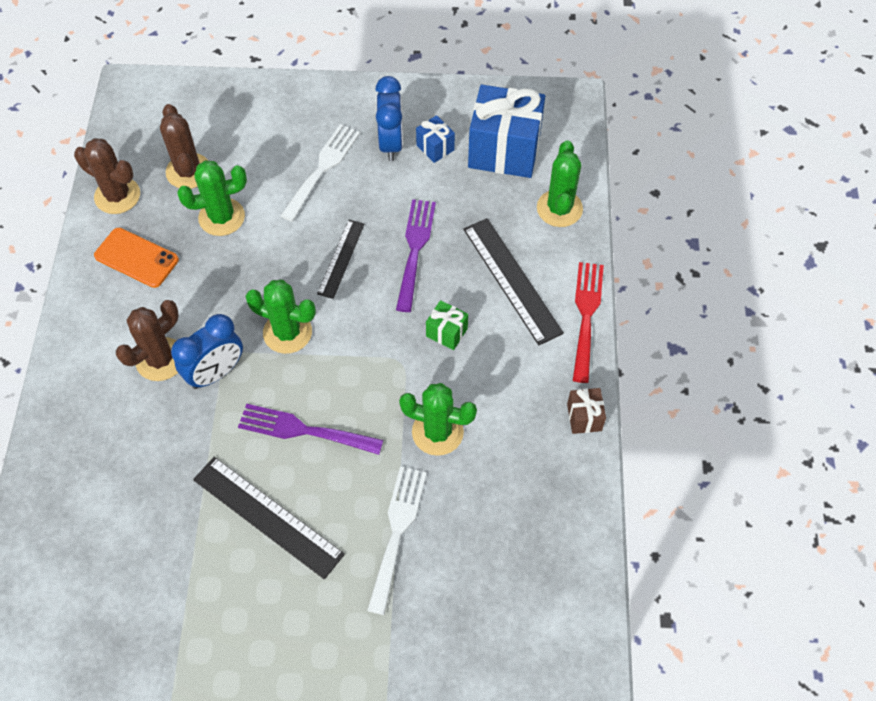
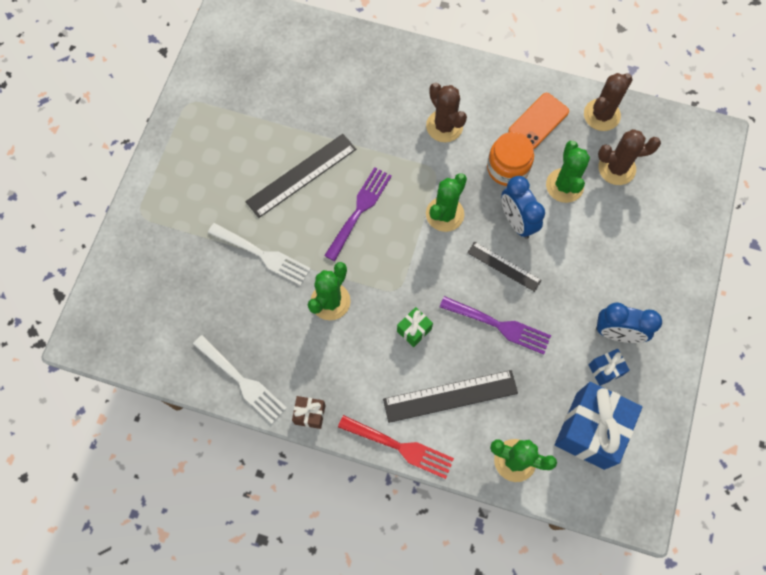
camera: 105 degrees right, 10 degrees up
blue clock [171,314,243,389] -> blue clock moved to [501,176,545,239]
white fork [280,124,360,222] -> white fork moved to [193,335,287,424]
none -> orange jar [487,132,534,186]

